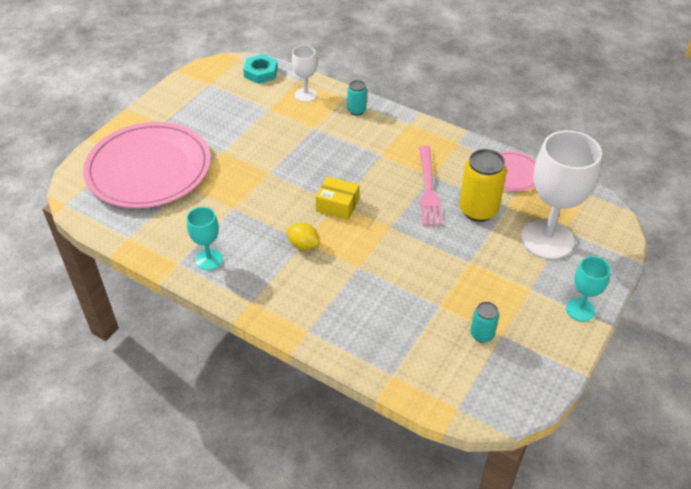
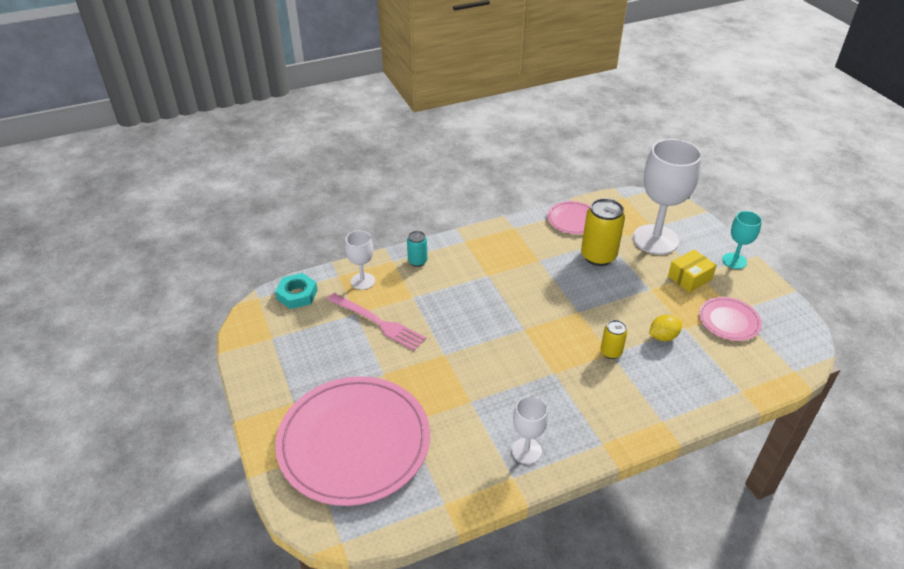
camera: 55 degrees left, 5 degrees down
turquoise goblet [187,207,223,270] -> white goblet [512,396,548,464]
yellow lemon [287,223,320,250] -> yellow lemon moved to [649,315,682,341]
yellow box [316,176,359,220] -> yellow box moved to [668,249,717,293]
pink fork [419,145,443,226] -> pink fork moved to [327,293,426,351]
turquoise can [470,302,499,343] -> pink plate [699,297,762,341]
none -> yellow can [601,320,627,359]

